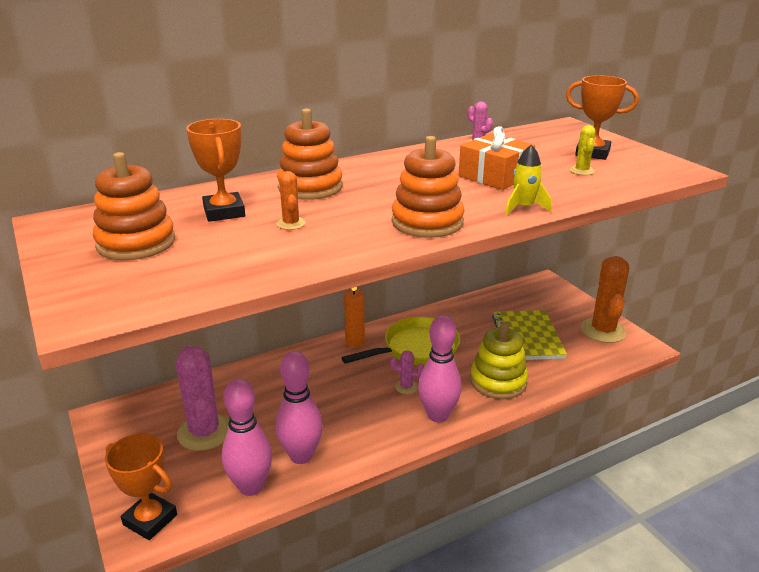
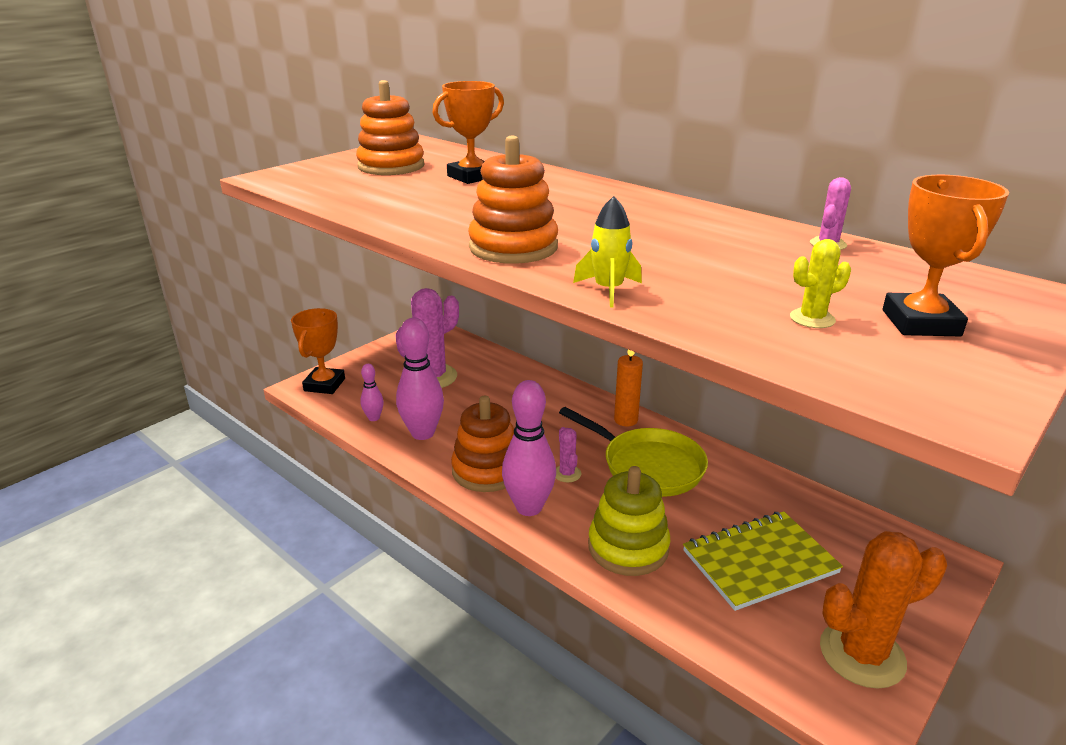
camera: 70 degrees right, 0 degrees up
pink bowling pin [222,378,272,496] -> pink bowling pin [360,364,384,421], size x0.50
orange stacking toy [277,108,343,200] -> orange stacking toy moved to [451,396,514,492]
orange cactus [277,171,306,230] -> none
orange gift [459,126,535,190] -> none

